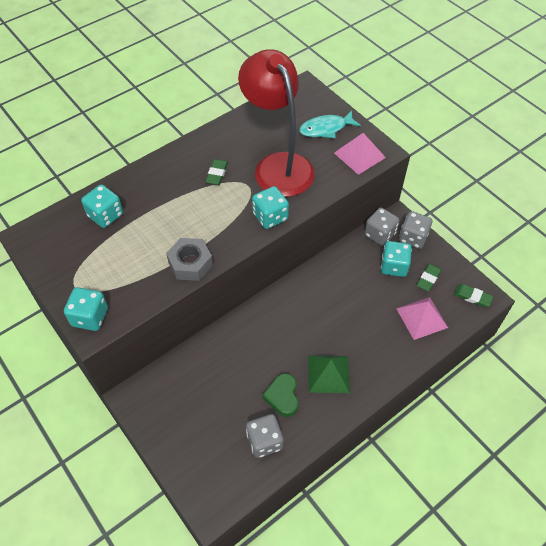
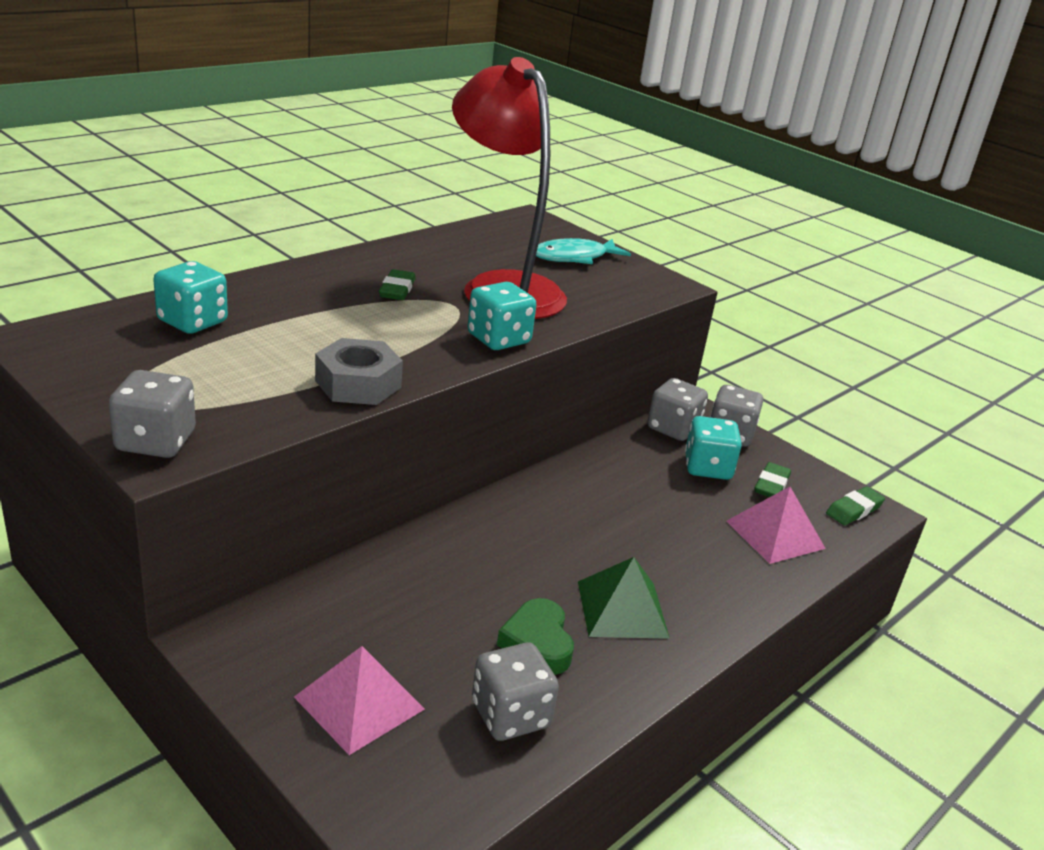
camera: 10 degrees left, 25 degrees down
turquoise dice [64,287,108,331] -> grey dice [109,370,196,458]
pink pyramid [334,133,386,175] -> pink pyramid moved to [294,646,425,755]
green eraser [454,284,493,307] -> green eraser turned 60 degrees counterclockwise [826,486,885,525]

